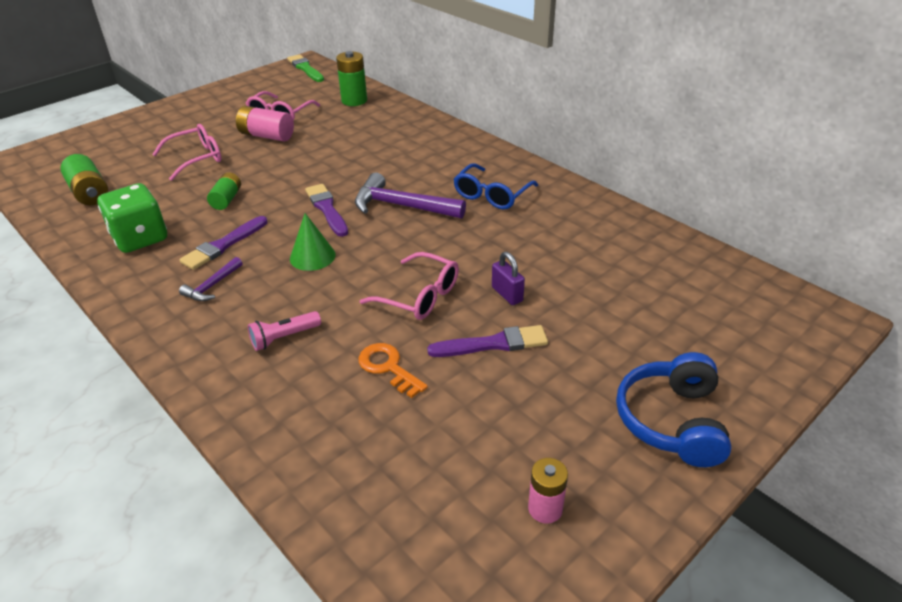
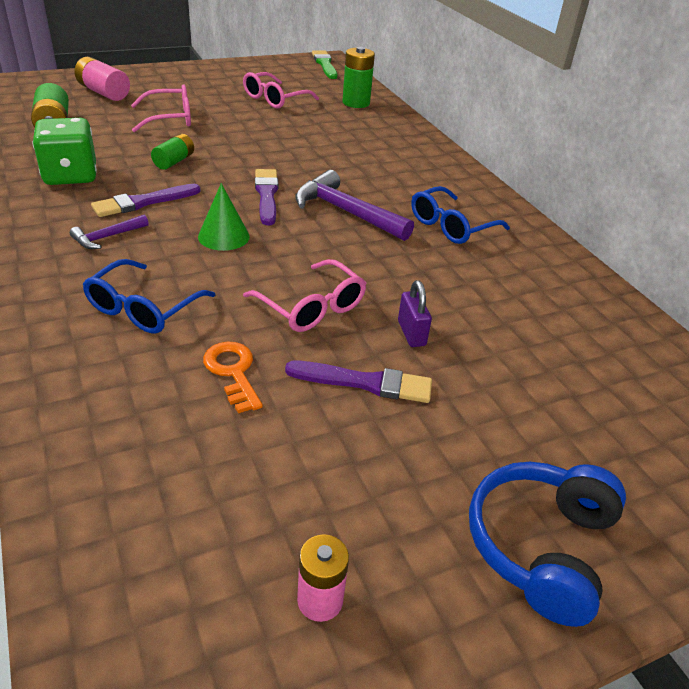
camera: 15 degrees right, 0 degrees up
pink battery [236,106,294,141] -> pink battery moved to [74,57,130,101]
pink flashlight [248,311,321,351] -> blue glasses [82,259,215,333]

